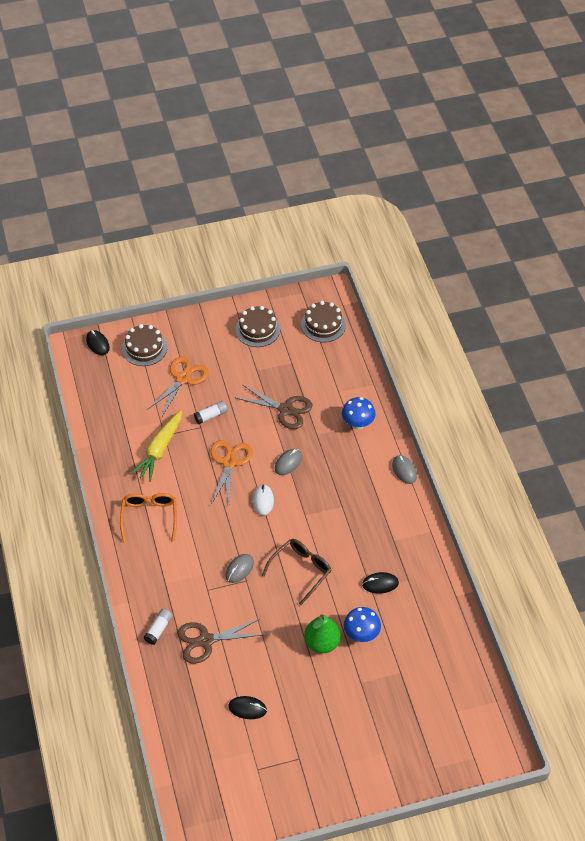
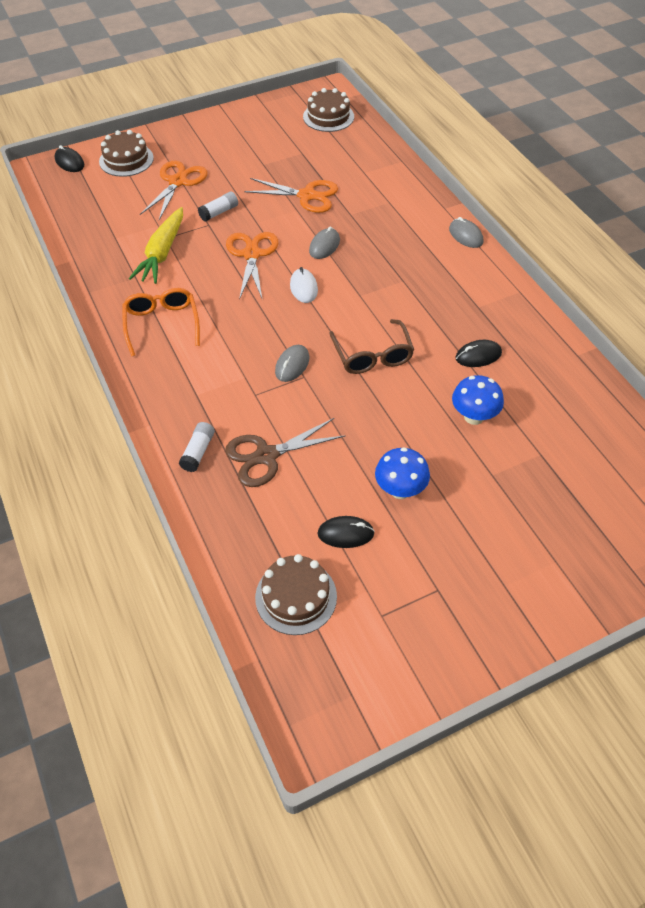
camera: 10 degrees left, 0 degrees up
brown cake [235,306,280,347] -> brown cake moved to [255,554,337,635]
brown scissors [236,385,313,429] -> orange scissors [244,178,338,213]
brown glasses [262,539,331,605] -> brown glasses turned 135 degrees clockwise [329,319,414,374]
green pear [304,614,341,653] -> none
blue mushroom [342,397,376,430] -> blue mushroom moved to [375,447,430,499]

